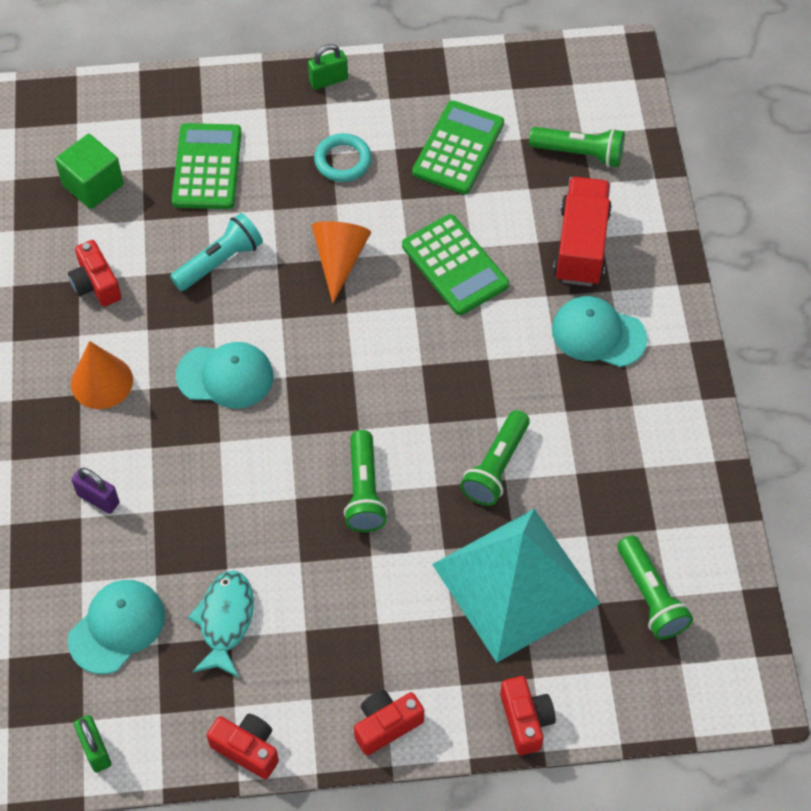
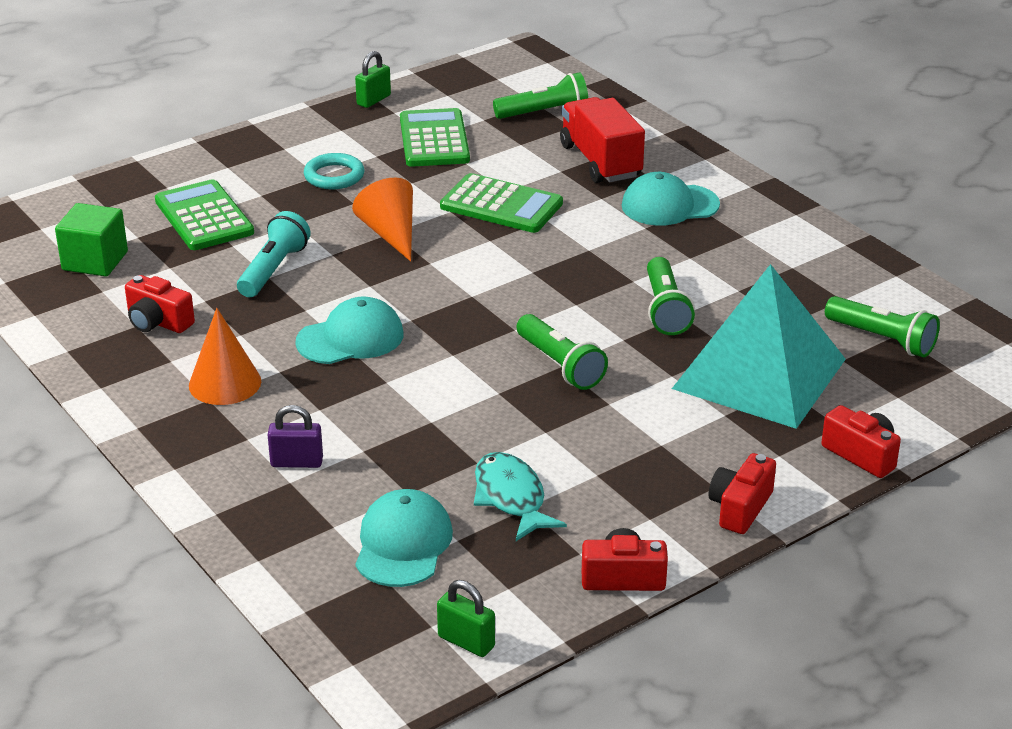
camera: 30 degrees left, 25 degrees down
green padlock [308,44,348,90] -> green padlock moved to [355,51,391,108]

